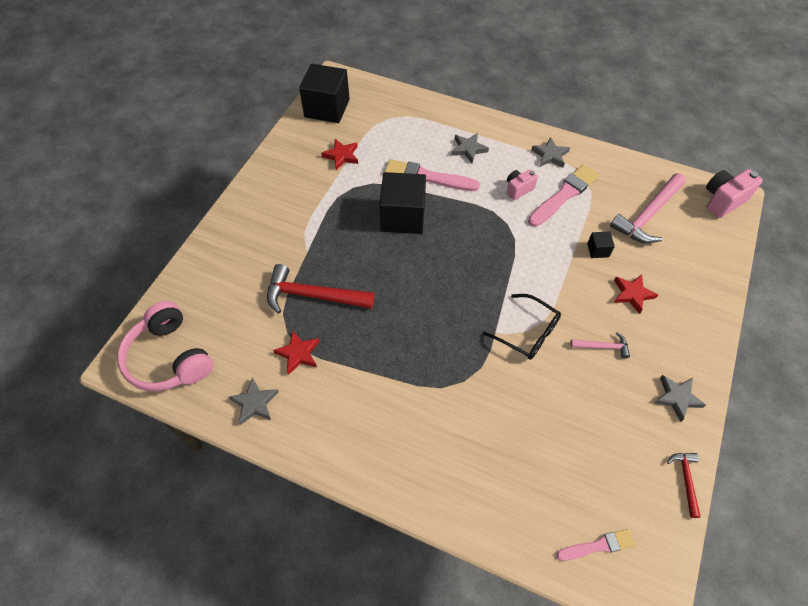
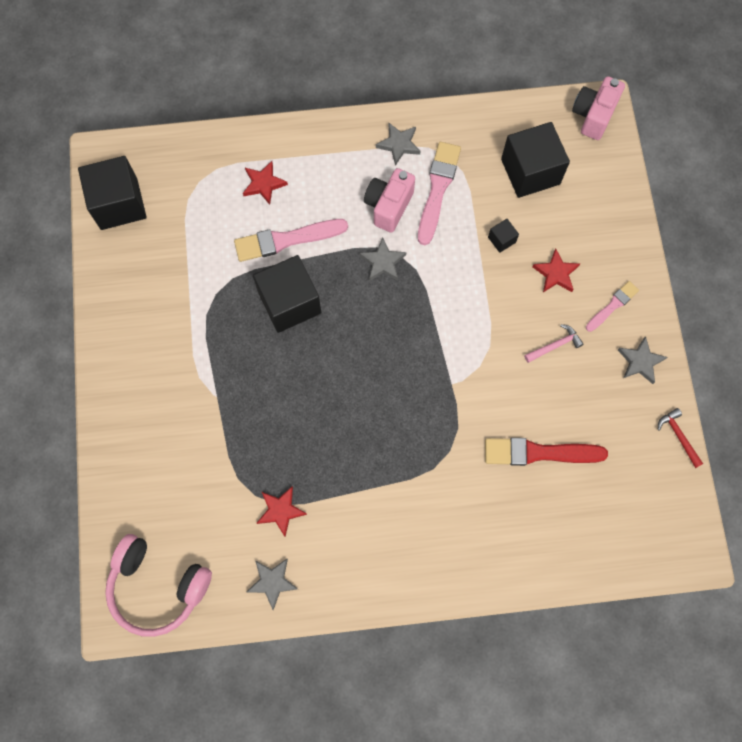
camera: 30 degrees left, 15 degrees up
red hammer [267,264,374,314] -> none
red star [321,139,358,170] -> red star moved to [243,161,288,205]
grey star [451,133,489,163] -> grey star moved to [360,237,406,281]
black glasses [483,294,561,360] -> none
pink camera [507,170,538,200] -> pink camera [364,168,415,233], size x1.56
pink brush [556,529,635,561] -> pink brush moved to [586,281,639,332]
pink hammer [610,173,686,243] -> black cube [501,122,570,198]
none -> red brush [485,438,608,466]

